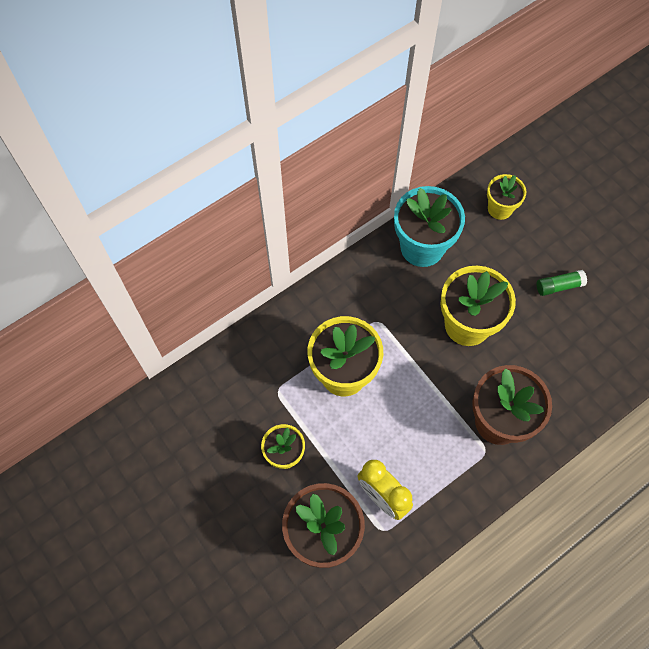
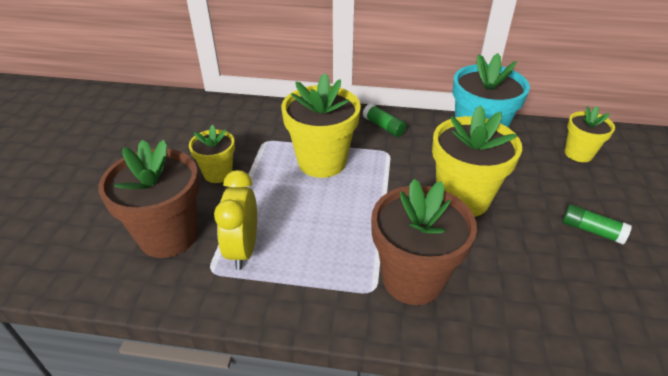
camera: 45 degrees right, 25 degrees down
none -> green glue stick [363,104,407,137]

